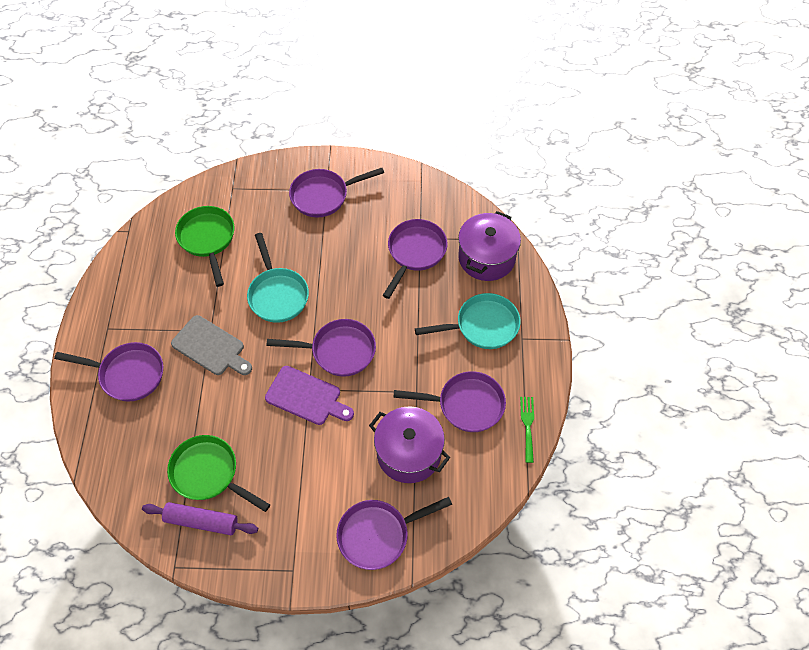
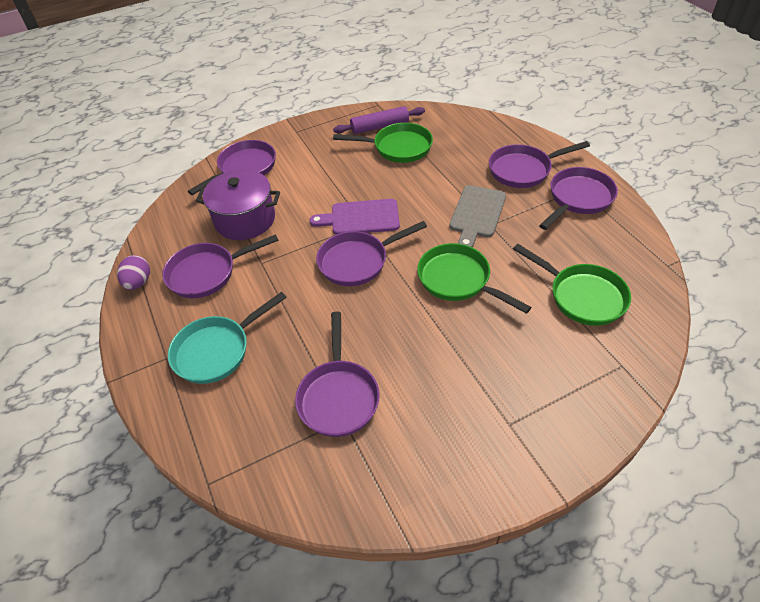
camera: 155 degrees right, 10 degrees down
grey cutting board [171,315,252,375] -> grey cutting board turned 75 degrees counterclockwise [450,185,506,248]
turquoise pan [247,233,309,323] -> green pan [417,243,532,314]
purple pan [289,168,384,218] -> purple pan moved to [539,167,618,230]
purple pot [458,211,521,281] -> none
green fork [520,397,534,463] -> purple egg [117,255,150,290]

